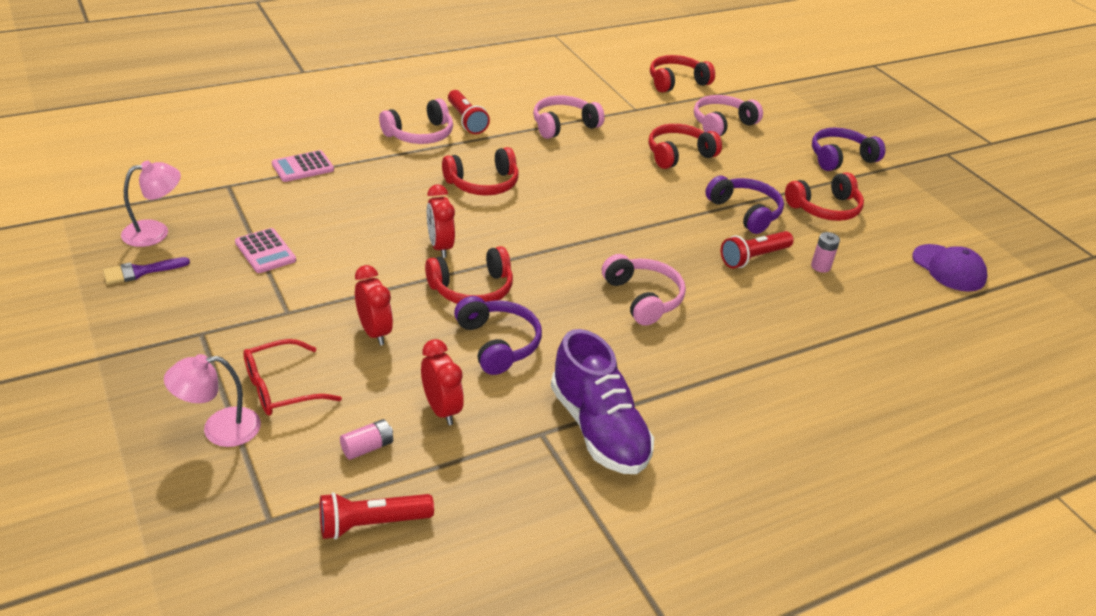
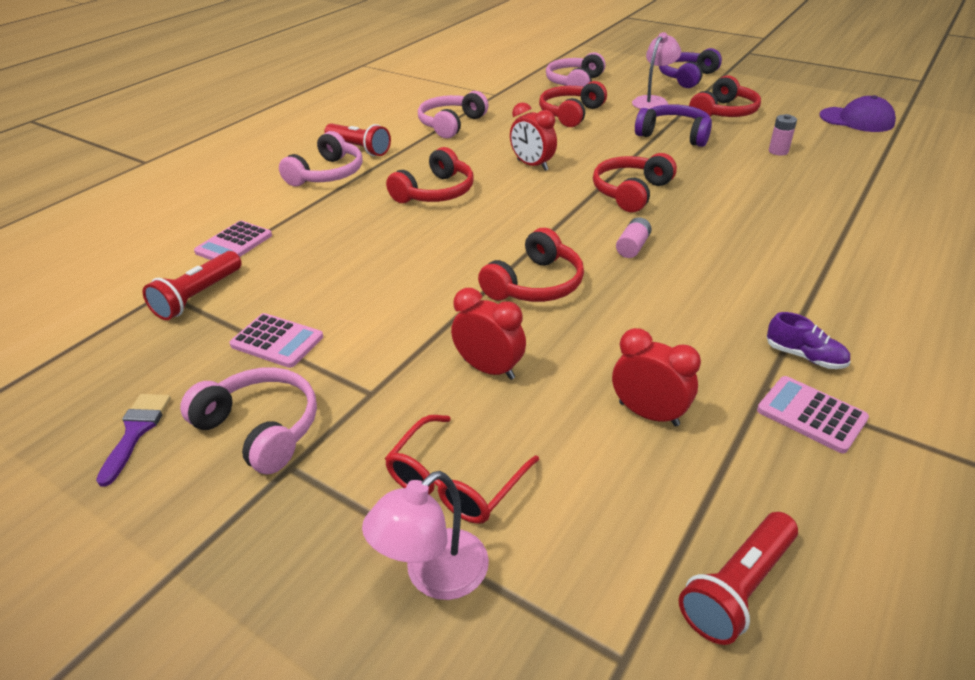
camera: 25 degrees left, 0 degrees up
purple brush [103,257,190,285] -> purple brush turned 150 degrees clockwise [96,394,171,487]
pink lamp [121,161,181,247] -> pink lamp moved to [632,32,681,109]
pink battery [340,419,393,460] -> pink battery moved to [616,217,652,258]
red clock [427,184,455,258] -> red clock moved to [510,102,557,171]
purple headphones [454,296,542,375] -> none
purple shoe [551,329,654,474] -> purple shoe [767,312,850,369], size x0.44
pink headphones [602,254,686,326] -> pink headphones moved to [180,367,317,474]
red headphones [650,55,715,93] -> red headphones moved to [593,153,677,212]
red flashlight [721,231,794,268] -> red flashlight moved to [143,251,242,320]
none -> pink calculator [757,376,869,453]

